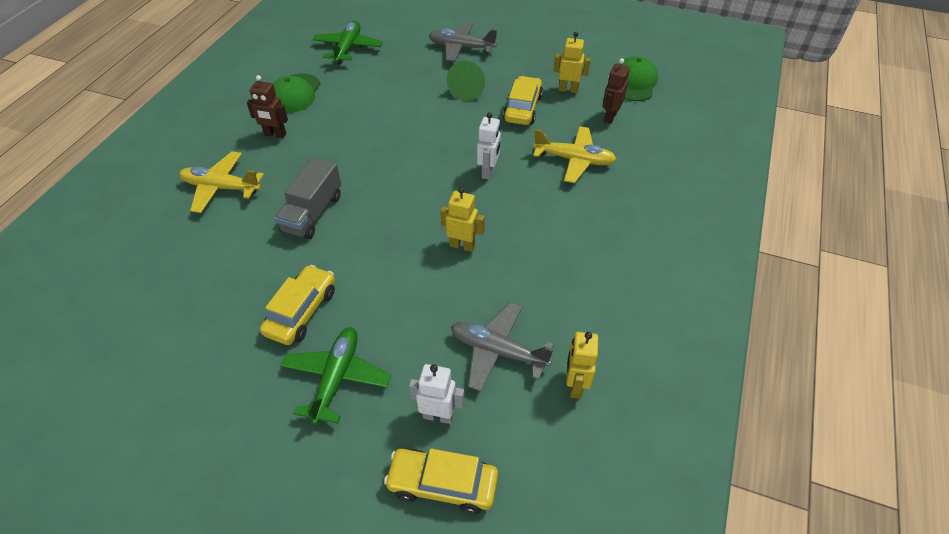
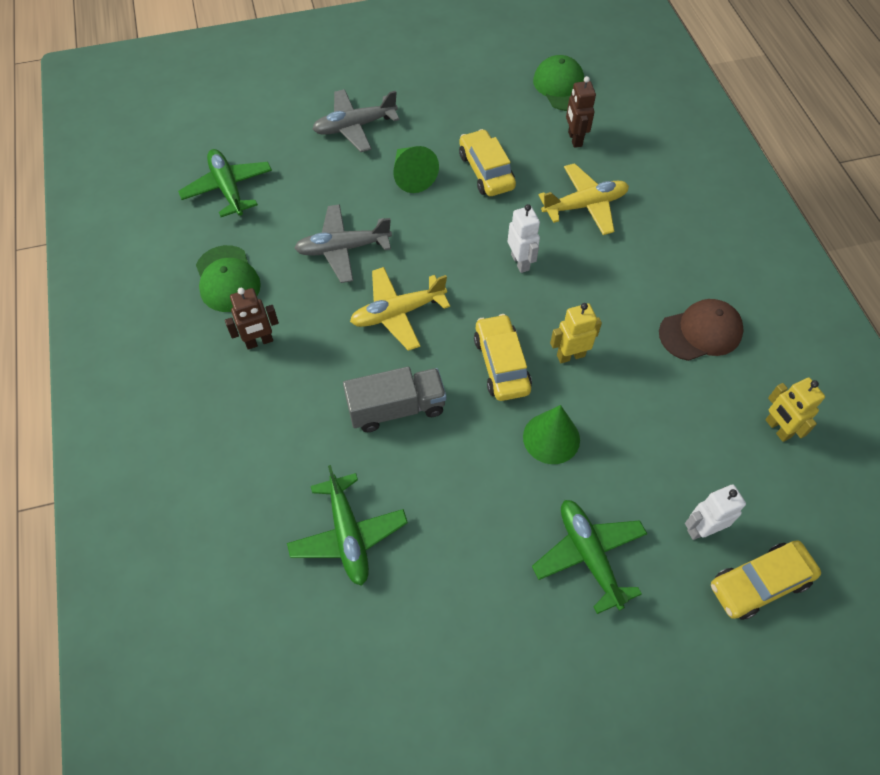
camera: 35 degrees left, 10 degrees up
yellow plane [179,151,264,213] -> yellow plane moved to [350,267,450,351]
yellow car [260,265,335,345] -> yellow car moved to [474,314,532,401]
grey truck [274,157,341,240] -> grey truck turned 90 degrees counterclockwise [343,367,446,432]
grey plane [451,302,554,392] -> grey plane moved to [294,204,392,283]
yellow robot [553,32,591,93] -> none
none -> green plane [287,465,408,586]
none -> green cone [523,405,580,464]
none -> brown cap [659,299,744,361]

